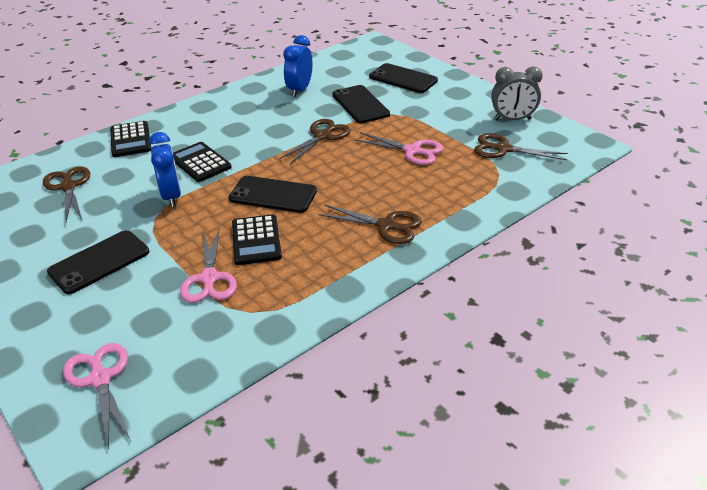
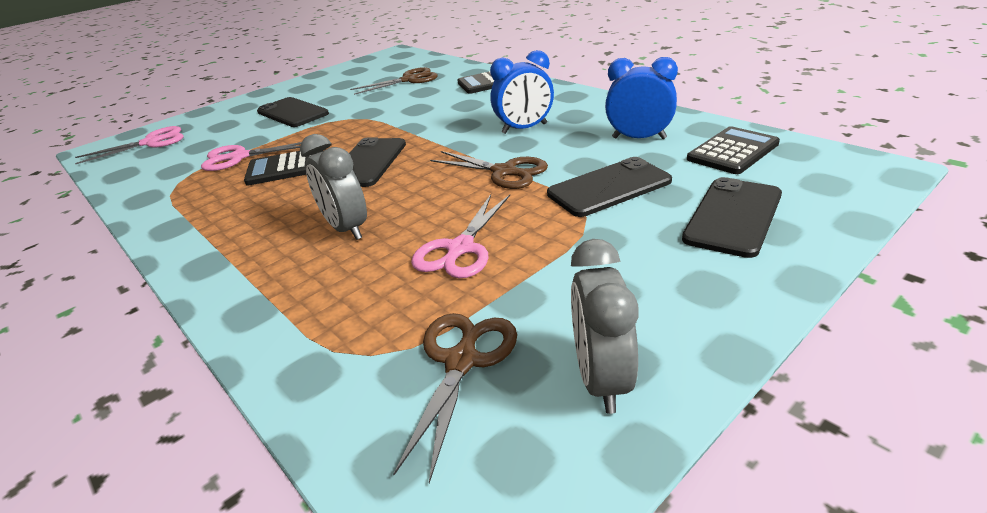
camera: 90 degrees right, 5 degrees down
blue clock [149,132,181,207] -> blue clock moved to [490,50,554,134]
black calculator [173,142,232,182] -> black calculator moved to [687,126,780,174]
brown scissors [319,204,422,244] -> none
none -> grey clock [300,134,367,240]

